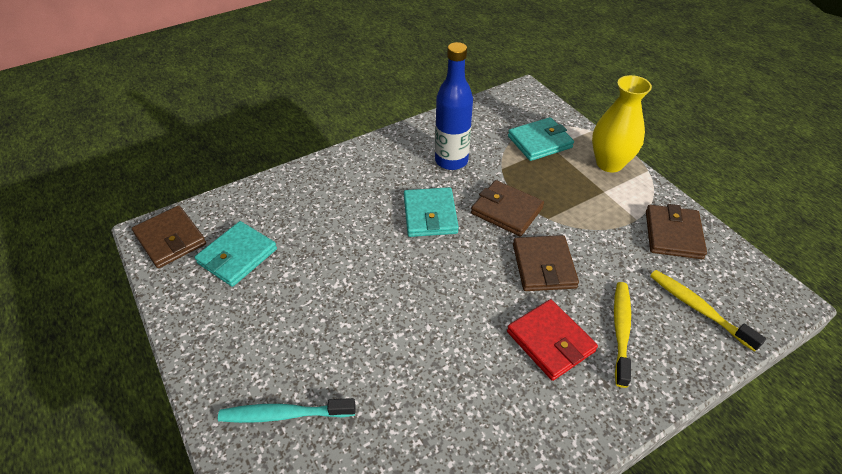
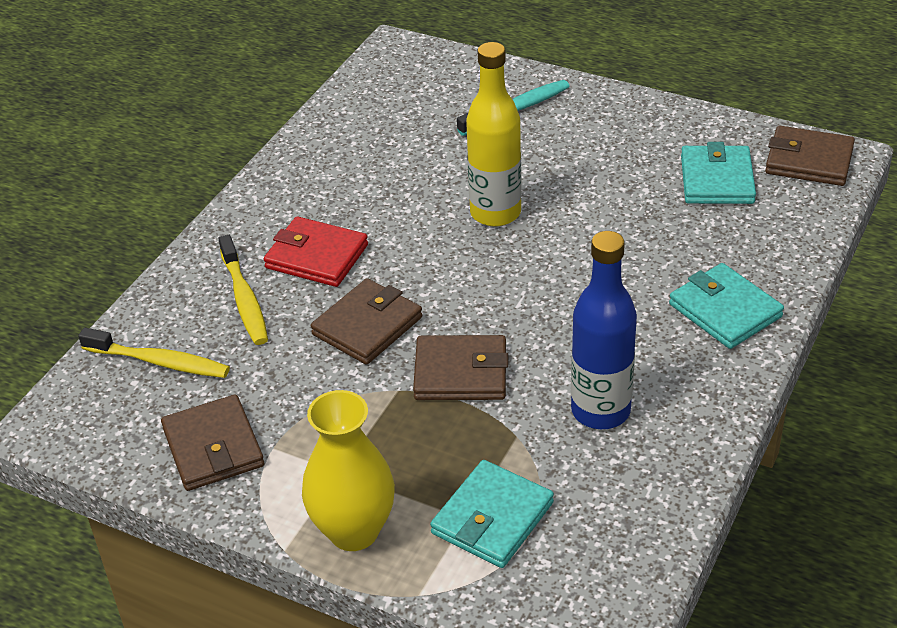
camera: 150 degrees right, 5 degrees down
turquoise wallet [404,187,459,237] -> turquoise wallet moved to [669,263,784,349]
brown wallet [513,235,579,291] -> brown wallet turned 75 degrees clockwise [311,278,422,365]
none -> yellow bottle [466,42,522,227]

